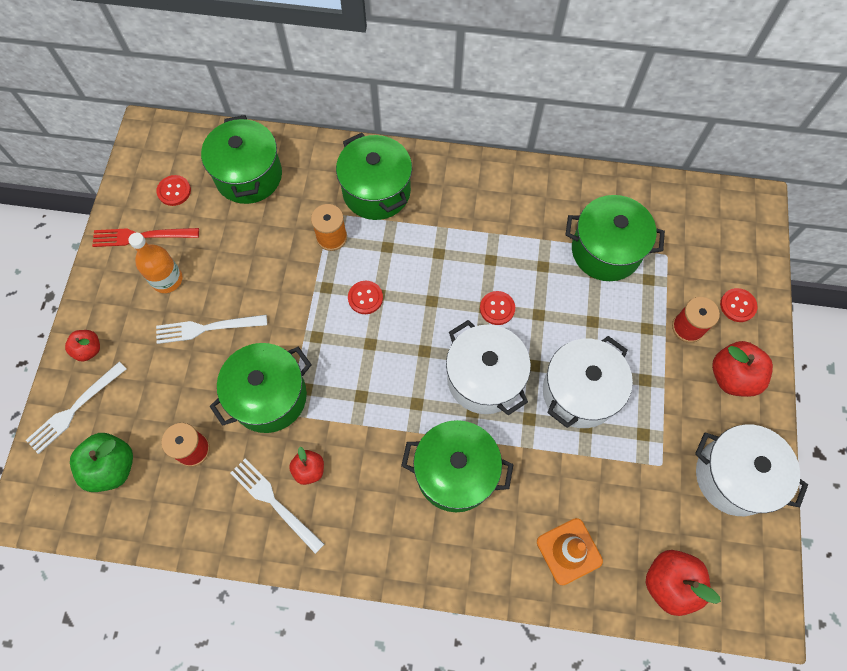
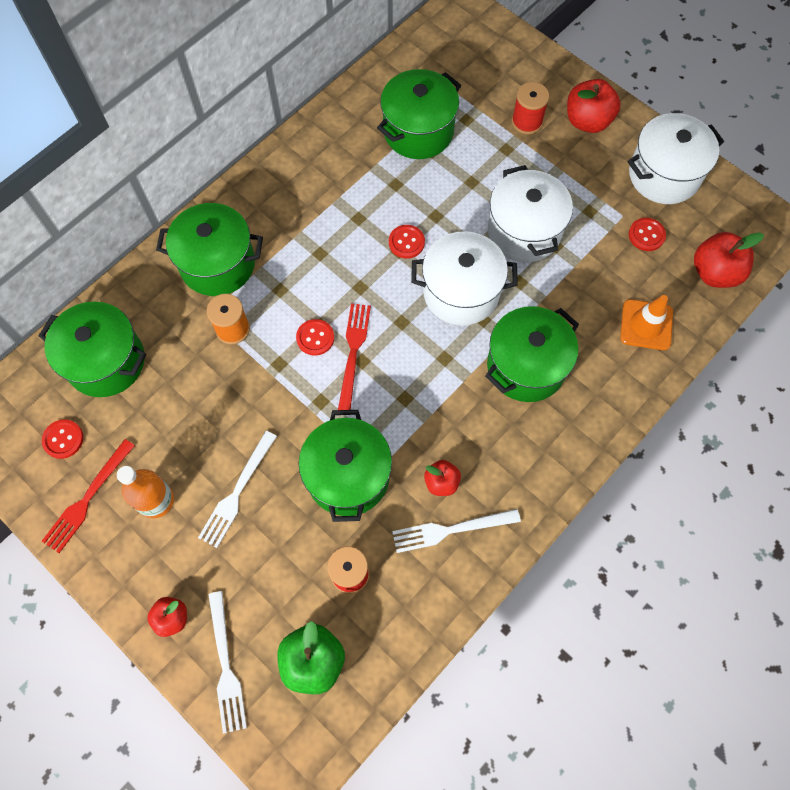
camera: 55 degrees left, 0 degrees up
red button [720,288,758,322] -> red button moved to [629,218,666,251]
none -> red fork [338,303,371,410]

